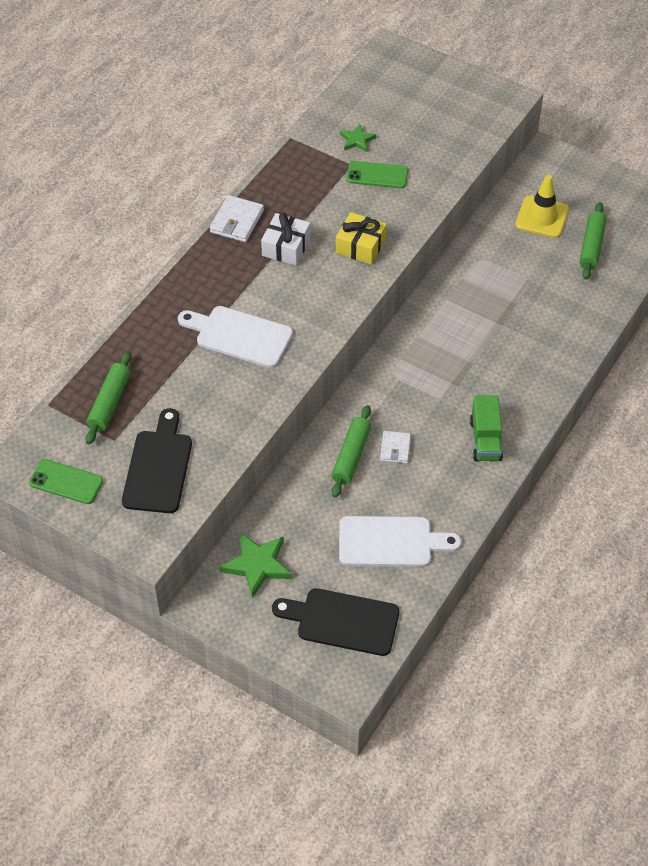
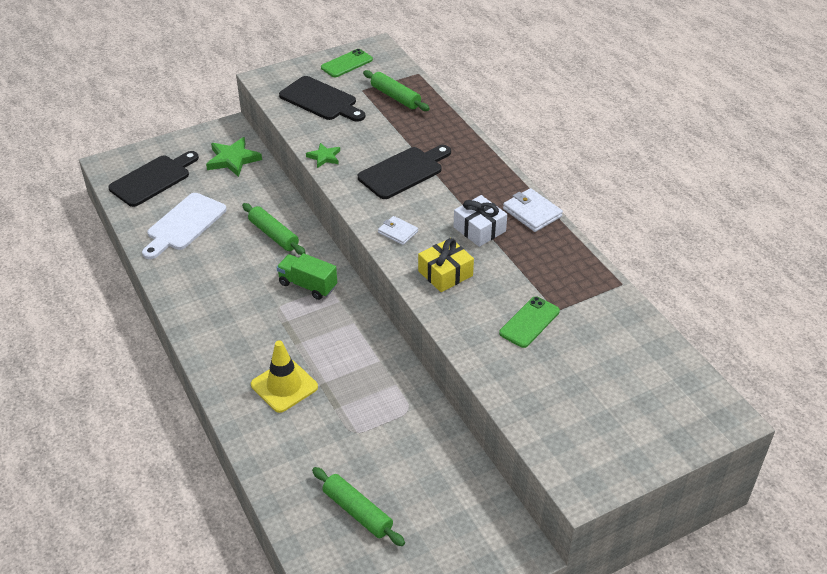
camera: 120 degrees right, 10 degrees down
white cutting board [178,306,293,368] -> black cutting board [358,145,451,199]
green star [340,124,376,152] -> green star moved to [306,143,340,168]
white wallet [380,431,411,463] -> white wallet moved to [378,216,418,245]
green truck [470,395,503,461] -> green truck moved to [276,253,337,300]
yellow traffic cone [515,175,569,238] -> yellow traffic cone moved to [251,340,318,413]

